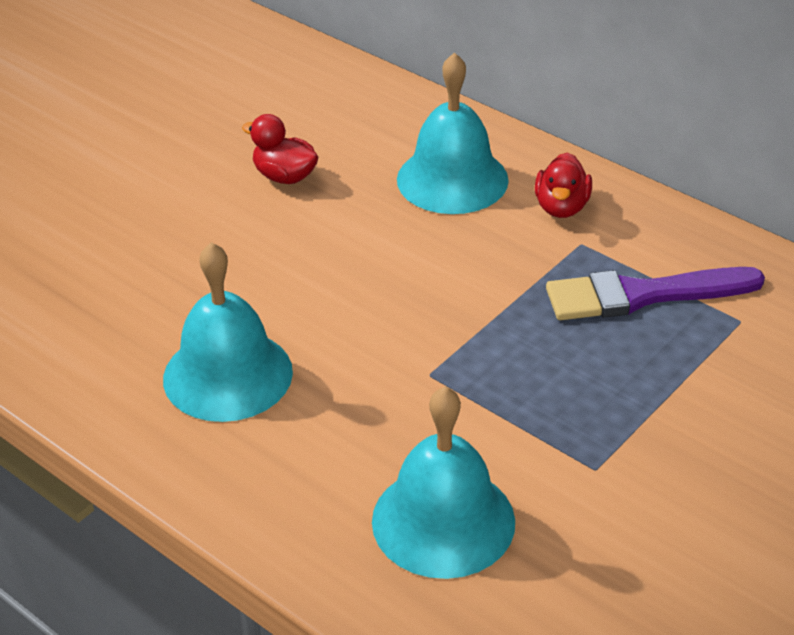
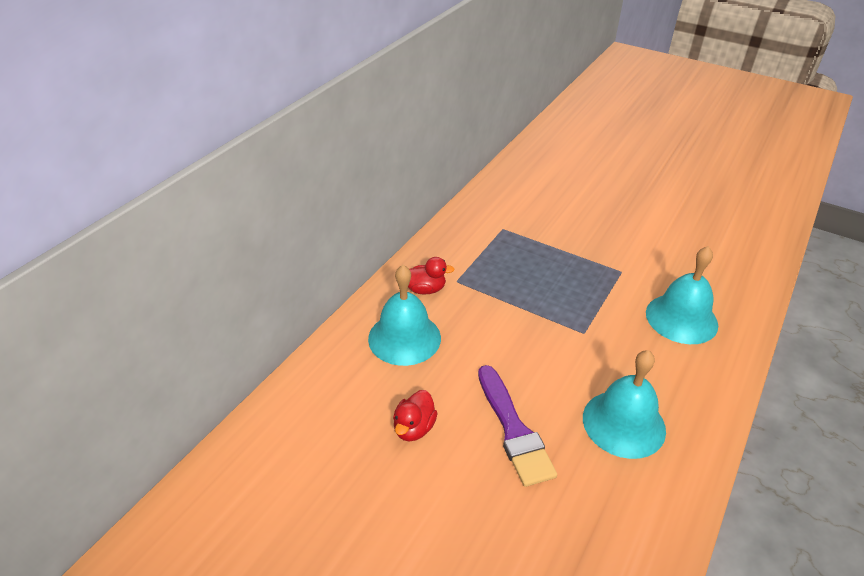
camera: 100 degrees left, 0 degrees up
purple brush [546,267,765,320] -> purple brush moved to [478,365,557,487]

